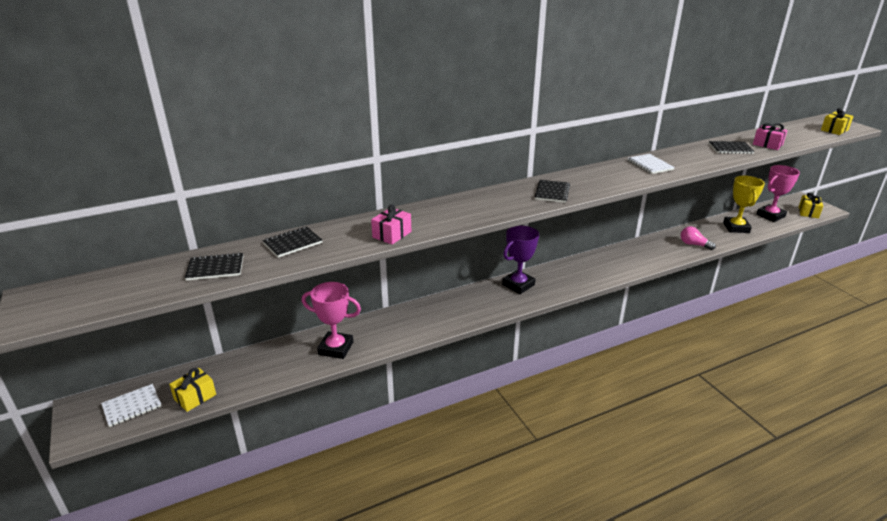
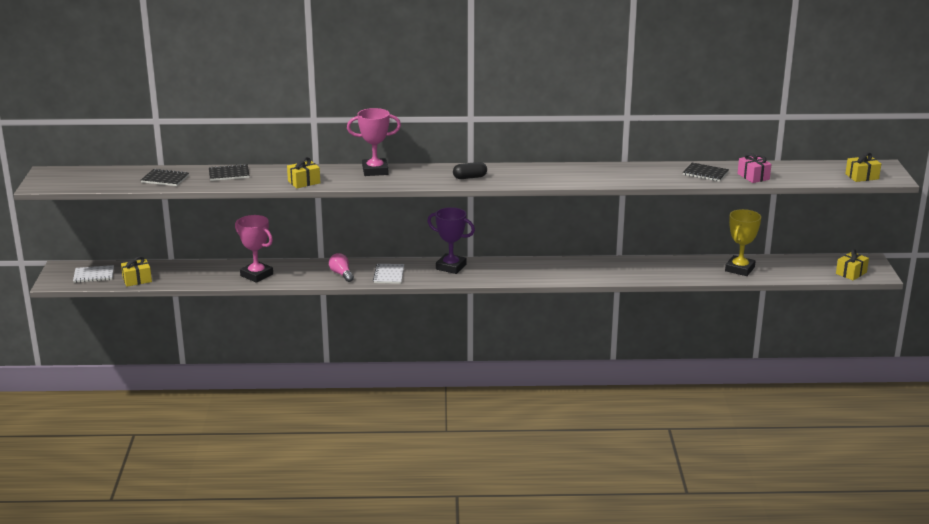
camera: 25 degrees right, 5 degrees down
pink gift [371,204,411,245] -> yellow gift [287,157,320,188]
purple trophy [502,226,539,294] -> purple trophy turned 45 degrees clockwise [427,207,475,274]
black notebook [535,180,570,203] -> black capsule [453,162,487,179]
white notebook [628,154,675,174] -> white notebook moved to [373,264,404,284]
pink light bulb [681,226,716,250] -> pink light bulb moved to [329,253,354,282]
pink trophy [756,165,800,222] -> pink trophy moved to [347,108,401,176]

